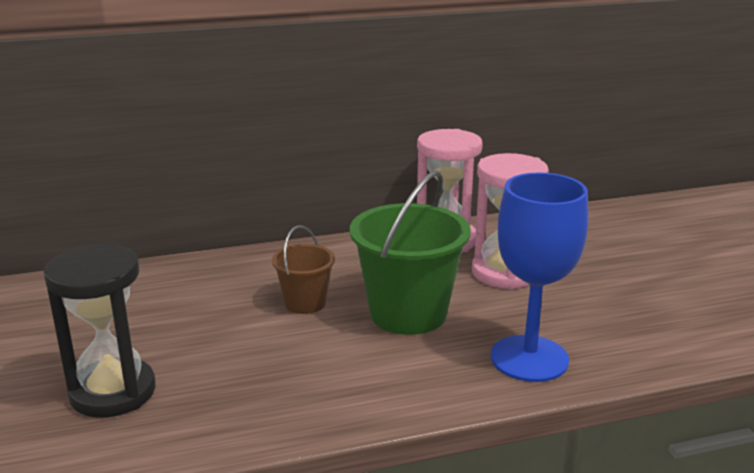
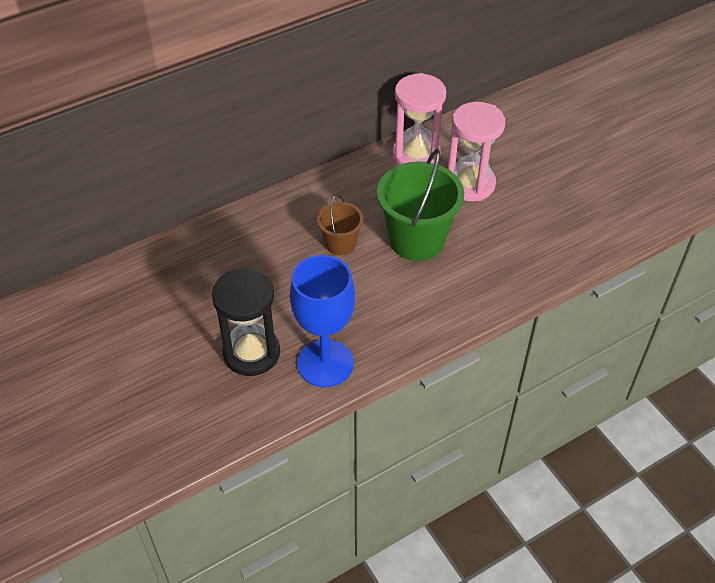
camera: 15 degrees left, 25 degrees up
blue goblet [491,173,588,382] -> blue goblet moved to [290,255,355,387]

